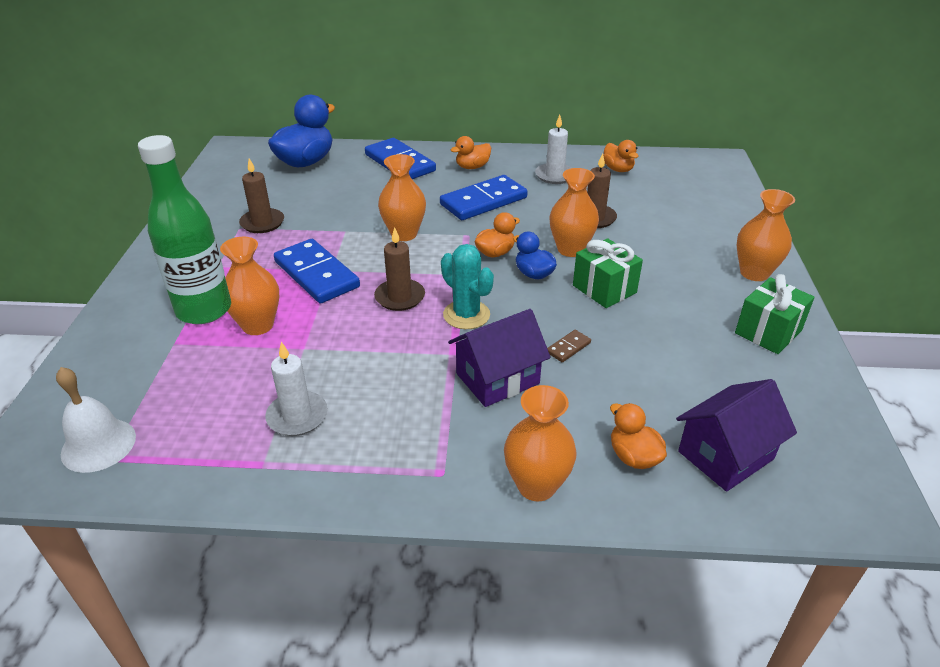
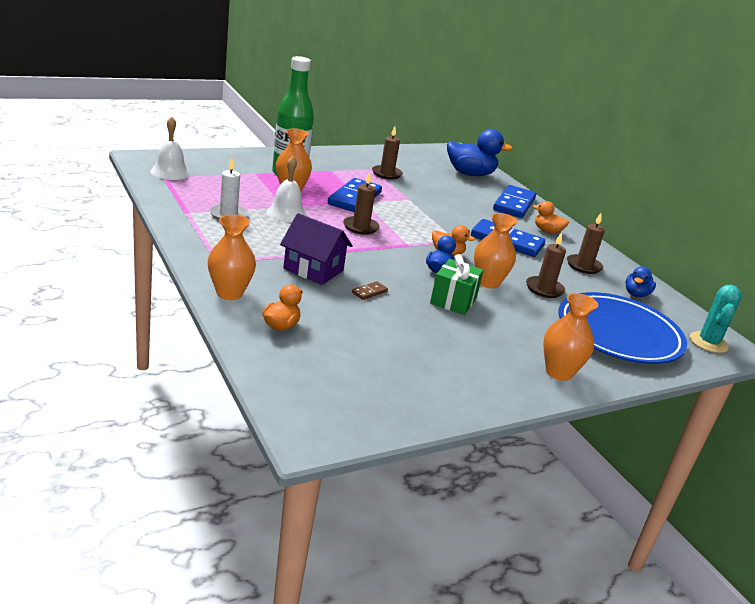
camera: 55 degrees right, 10 degrees down
orange vase [378,154,426,241] -> none
turquoise cactus [441,244,494,329] -> turquoise cactus moved to [690,285,742,353]
white candle [535,115,571,184] -> brown candle [567,213,605,274]
brown domino [547,330,591,362] -> brown domino turned 60 degrees counterclockwise [352,281,388,300]
orange duck [603,140,638,172] -> blue duck [625,266,656,297]
purple house [676,379,797,492] -> none
green gift [735,274,815,354] -> none
none -> white bell [267,156,307,223]
none -> blue plate [558,292,687,364]

